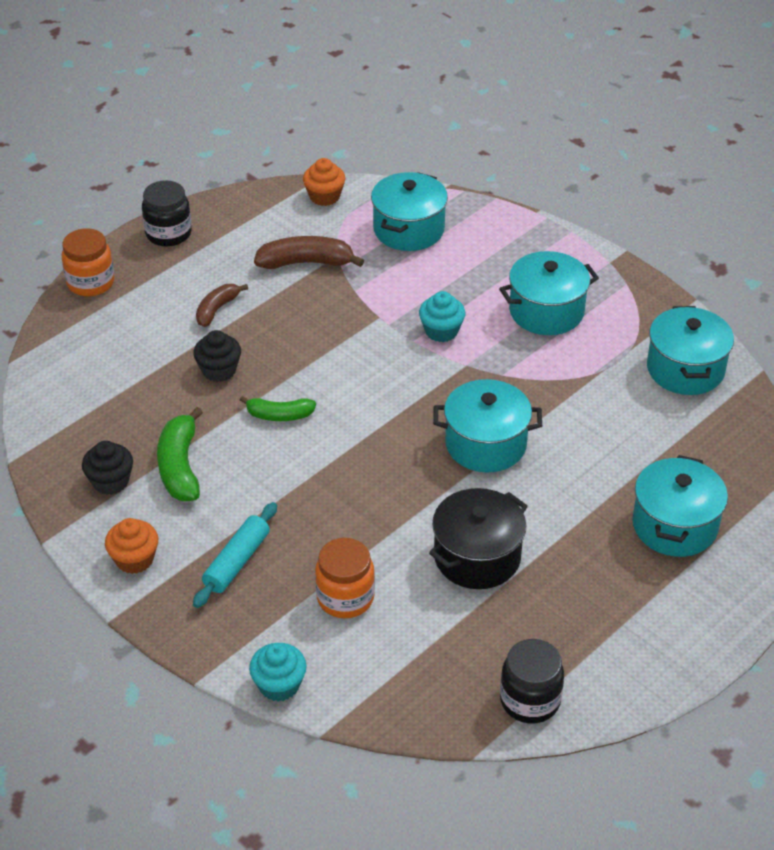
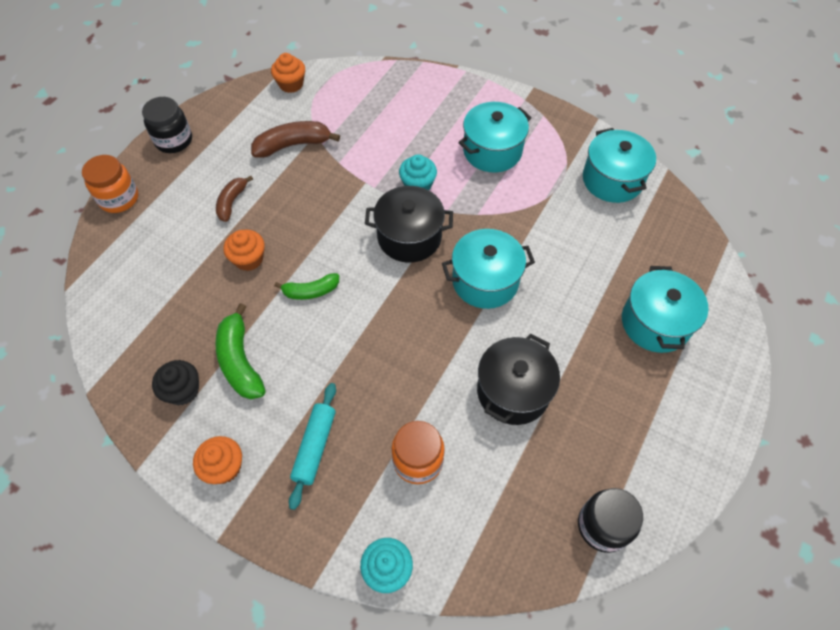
camera: 15 degrees left, 15 degrees up
black cupcake [193,330,241,382] -> orange cupcake [223,230,265,271]
turquoise pot [371,172,448,251] -> none
none -> black pot [365,186,453,263]

